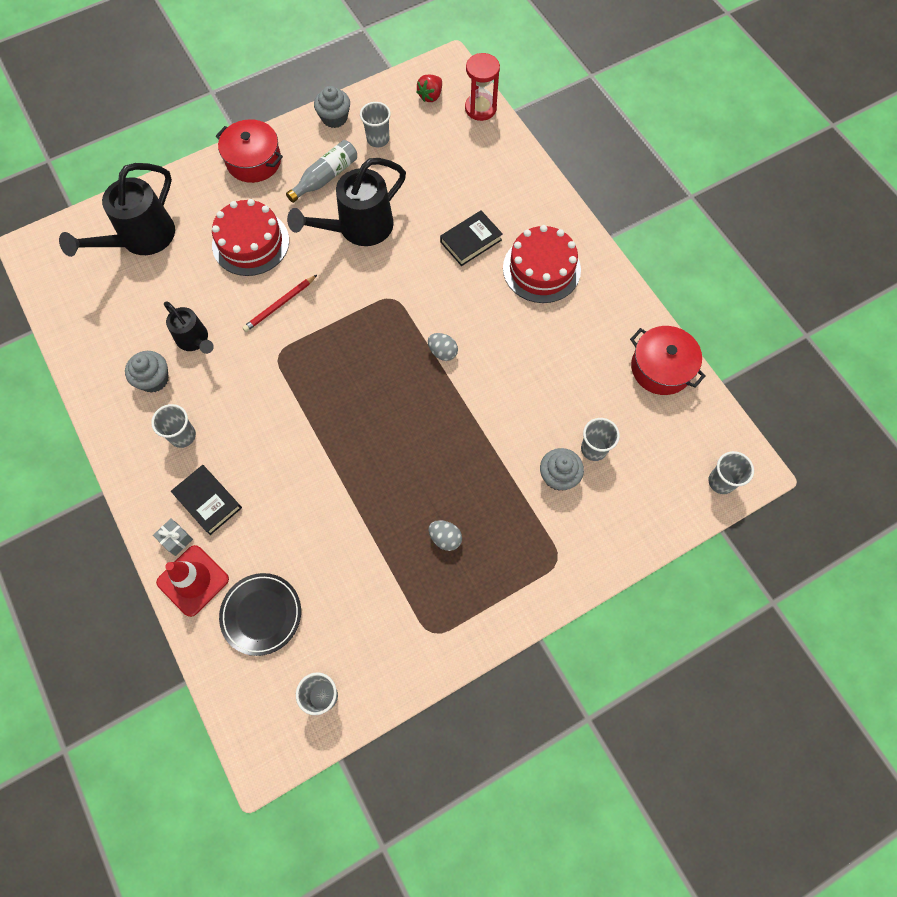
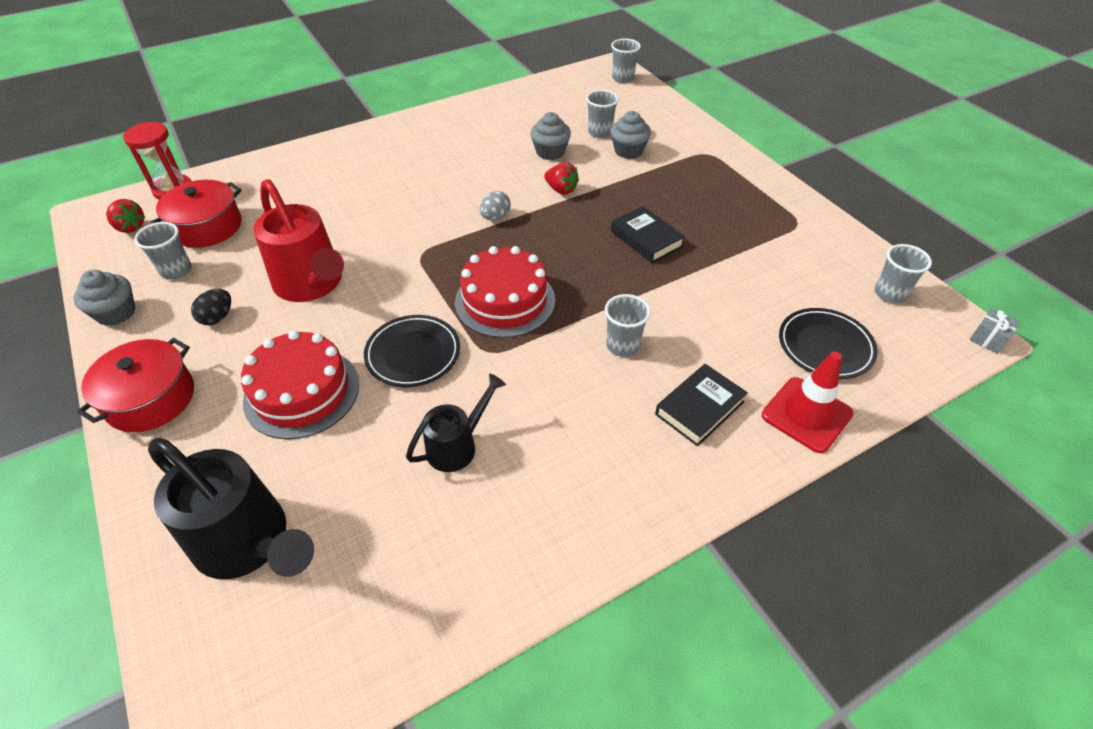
camera: 90 degrees left, 20 degrees down
grey cupcake [125,351,169,393] -> grey cupcake moved to [530,112,571,160]
grey cup [151,404,196,448] -> grey cup moved to [605,294,651,357]
grey gift [153,519,193,556] -> grey gift moved to [969,309,1020,354]
red pencil [242,275,317,332] -> black plate [364,315,460,387]
grey bottle [286,140,357,203] -> black egg [191,289,231,325]
black watering can [287,158,406,246] -> red watering can [253,179,344,302]
grey egg [429,520,462,551] -> none
black book [440,210,503,266] -> black book moved to [611,206,685,263]
red cake [503,225,581,303] -> red cake moved to [455,246,555,338]
red pot [630,326,706,395] -> red pot moved to [151,180,242,248]
none -> red strawberry [544,162,579,195]

